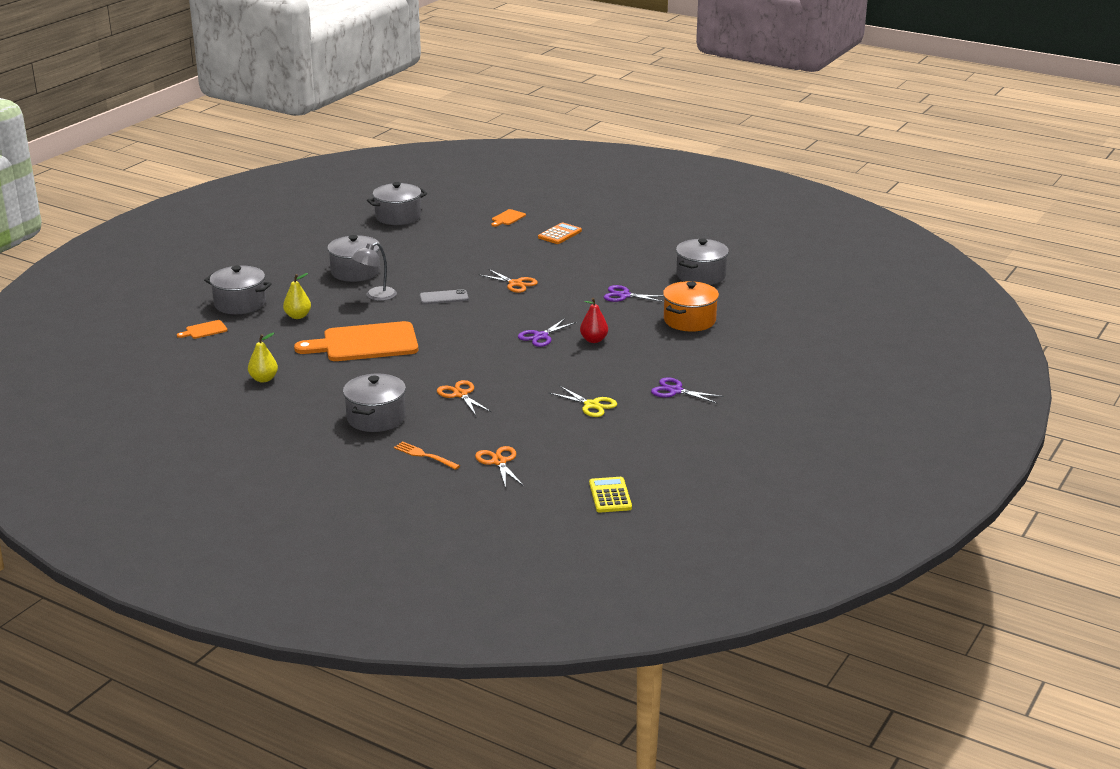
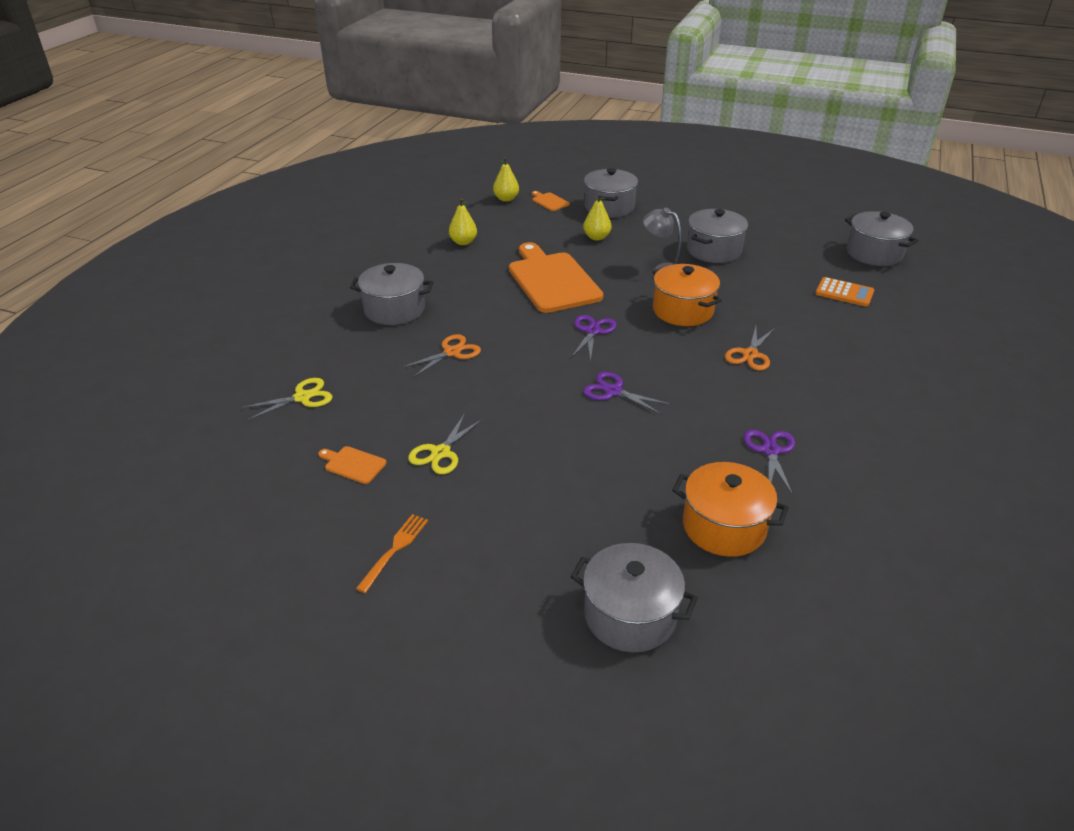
camera: 80 degrees right, 10 degrees up
orange fork [394,441,460,470] -> orange fork moved to [356,514,428,593]
grey phone [420,289,469,304] -> orange pot [653,264,722,326]
orange scissors [475,446,524,488] -> yellow scissors [241,378,333,420]
orange cutting board [491,209,526,227] -> orange cutting board moved to [318,446,386,484]
orange calculator [538,222,582,244] -> orange calculator moved to [815,277,874,307]
red pear [580,298,608,343] -> none
yellow calculator [589,477,632,512] -> none
purple scissors [651,377,723,403] -> purple scissors moved to [571,315,617,361]
grey pot [676,238,729,285] -> grey pot moved to [571,543,698,652]
none -> yellow pear [493,157,519,202]

